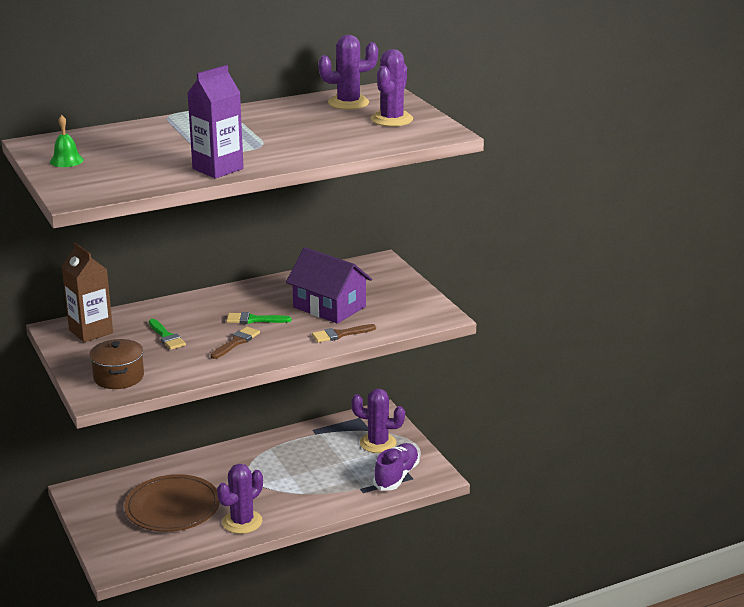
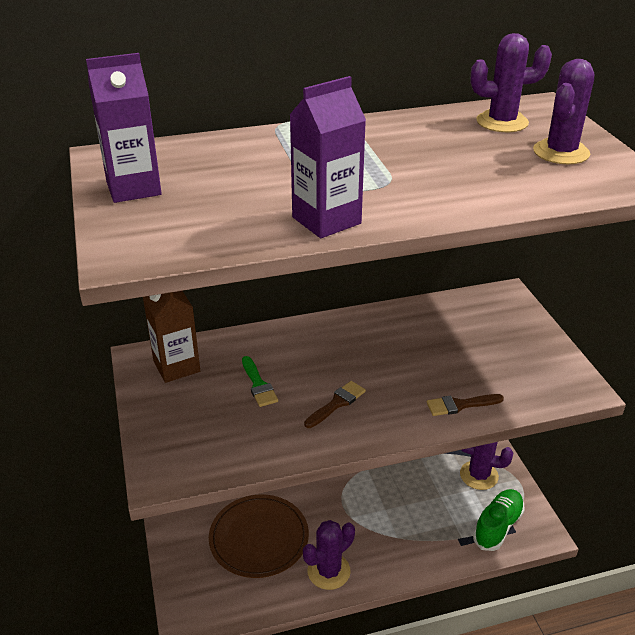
camera: 10 degrees right, 10 degrees up
green bell [50,115,84,167] -> purple carton [86,53,162,203]
brown pot [89,339,144,389] -> none
green brush [226,312,291,324] -> none
purple house [286,247,372,324] -> none
purple shoe [373,443,419,491] -> green shoe [473,489,525,551]

